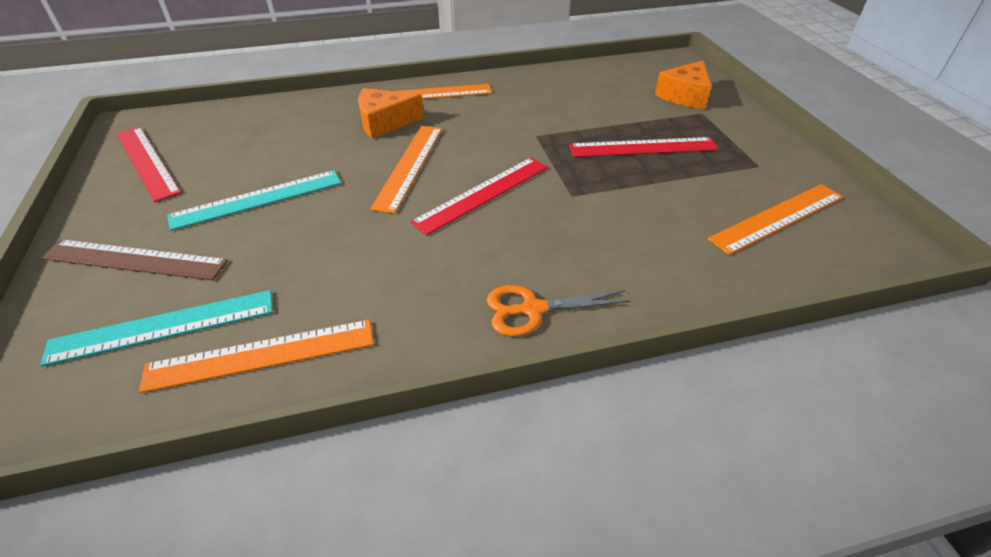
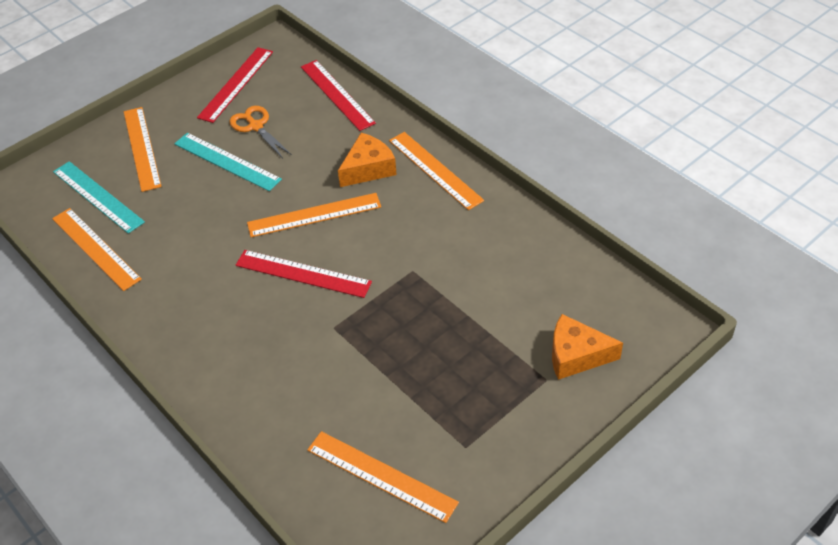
camera: 65 degrees right, 5 degrees up
brown ruler [41,239,228,281] -> orange ruler [124,107,162,192]
orange cheese [358,88,424,139] -> orange cheese turned 90 degrees clockwise [338,133,397,187]
orange scissors [487,285,630,337] -> orange scissors moved to [229,106,292,158]
red ruler [569,137,719,157] -> red ruler moved to [301,60,376,131]

